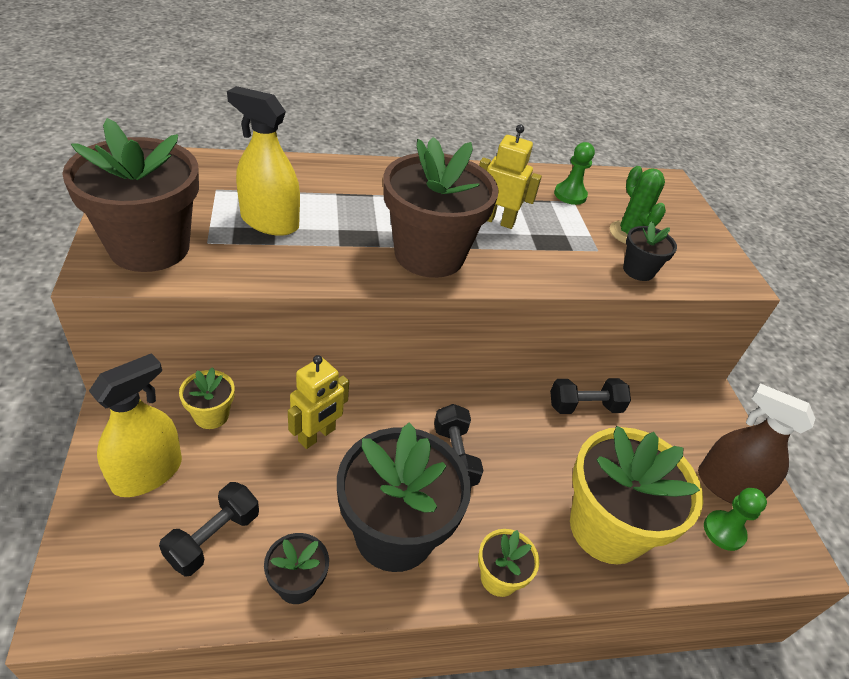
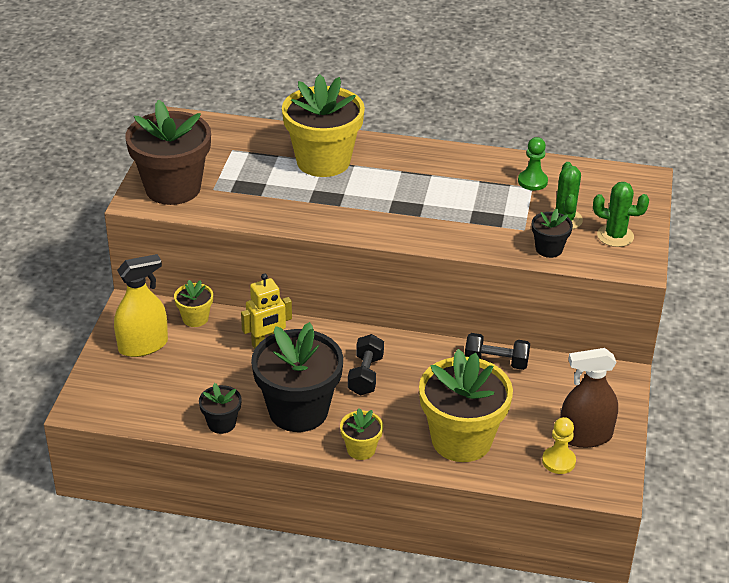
camera: 25 degrees right, 5 degrees down
black dumbbell [159,482,259,577] -> none
yellow spray bottle [227,86,300,236] -> none
brown flower pot [383,137,499,278] -> none
yellow robot [479,125,542,229] -> none
brown spray bottle [698,383,815,504] -> brown spray bottle turned 60 degrees counterclockwise [560,348,618,448]
green pawn [704,488,767,551] -> yellow pawn [542,417,576,474]
none -> yellow flower pot [282,74,365,177]
none -> green cactus [593,182,649,247]

